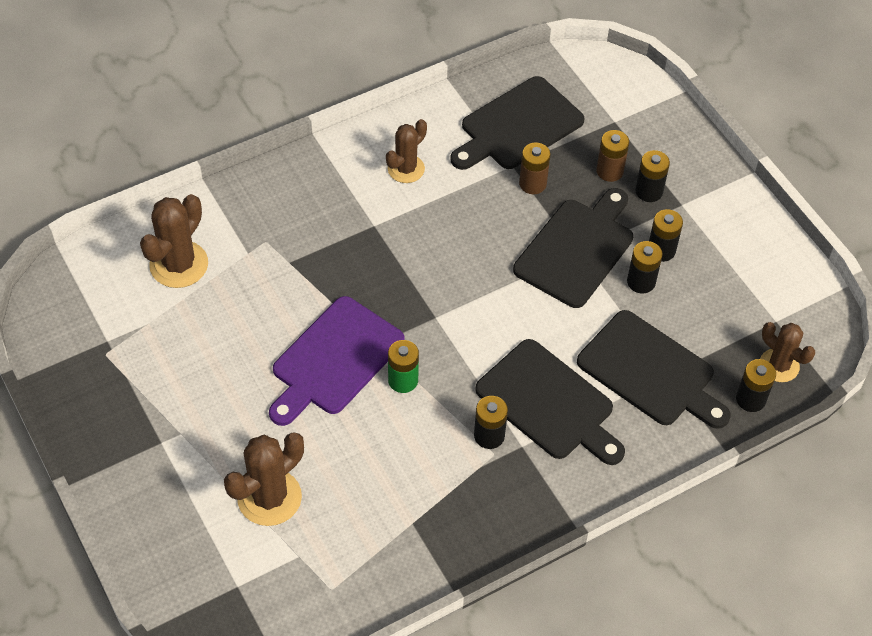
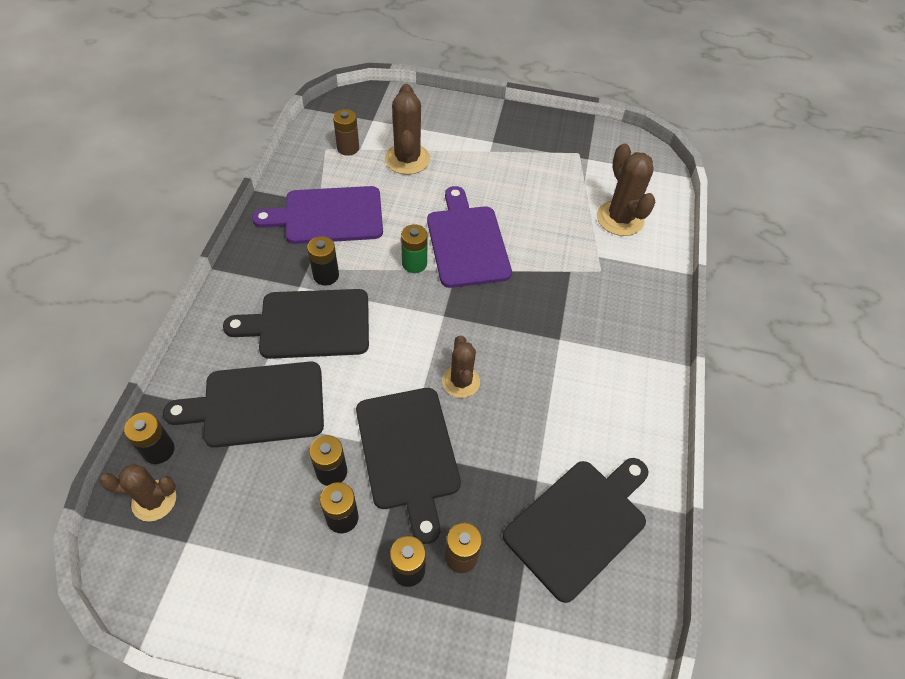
camera: 130 degrees right, 0 degrees up
brown cactus [386,119,427,183] -> brown cactus moved to [442,335,480,398]
black cutting board [450,76,585,170] -> black cutting board turned 45 degrees clockwise [503,458,648,603]
brown battery [519,143,551,194] -> brown battery moved to [333,109,359,156]
none -> purple cutting board [252,186,383,244]

